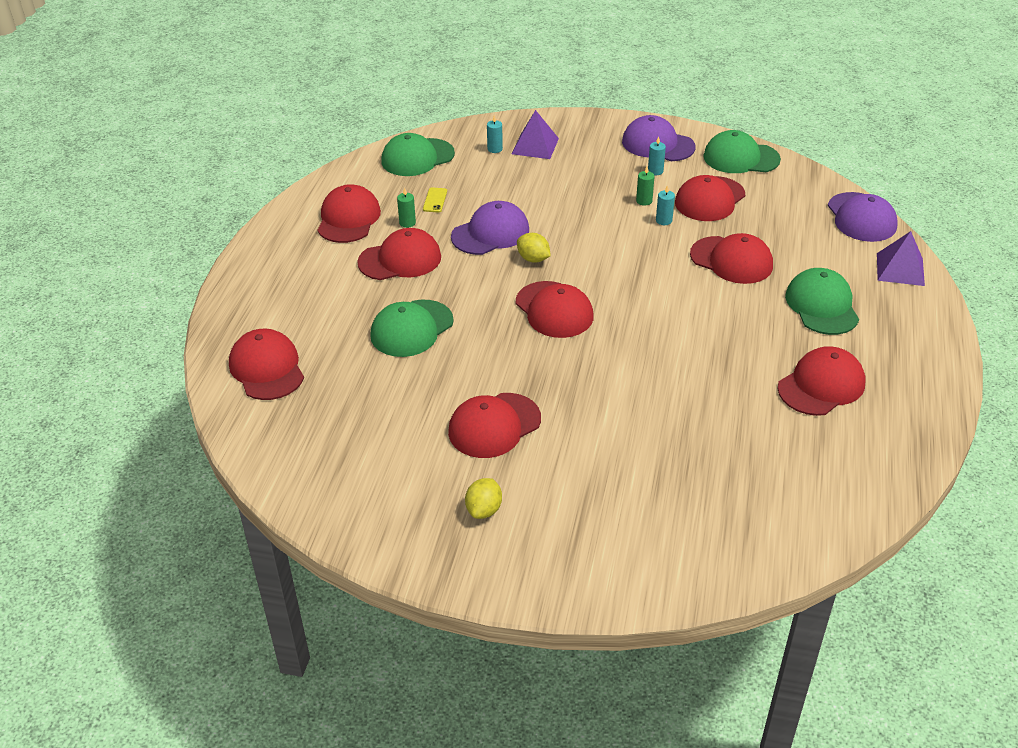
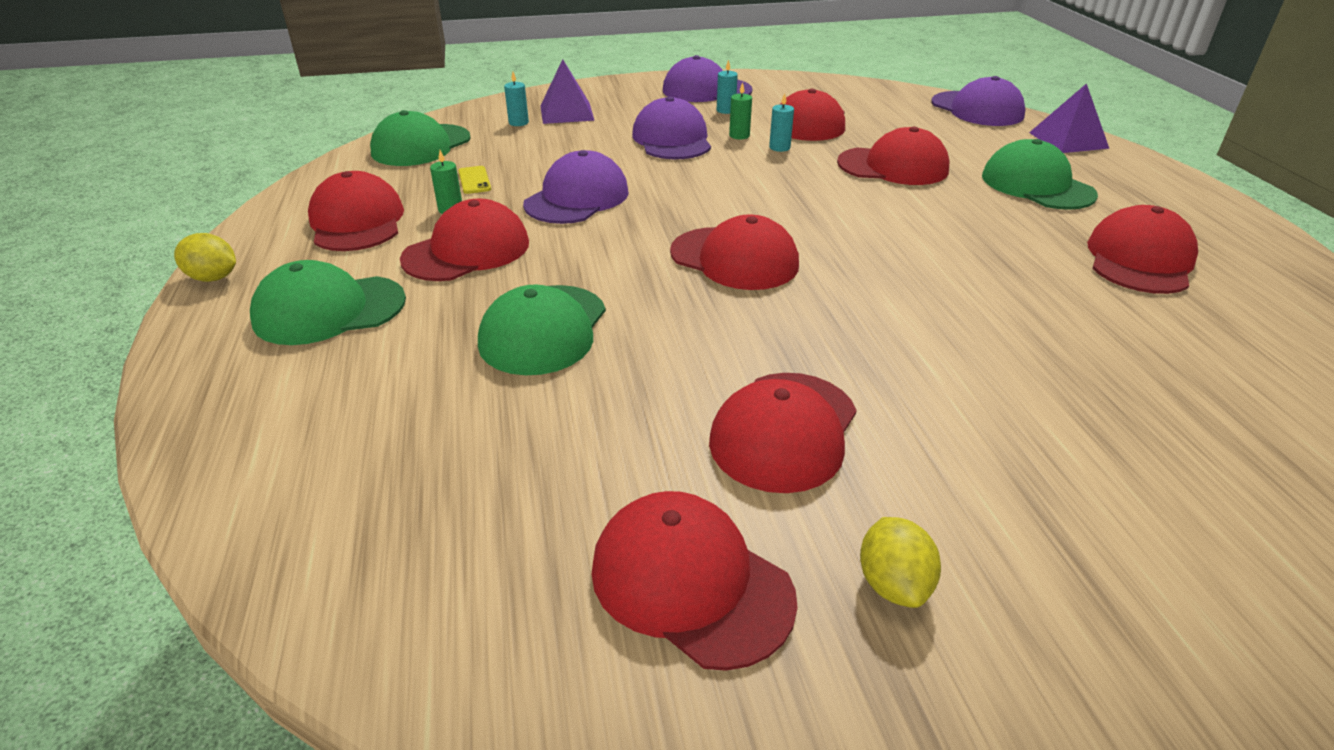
camera: 25 degrees left, 5 degrees down
red cap [229,329,304,400] -> red cap moved to [591,491,798,671]
yellow lemon [517,233,551,263] -> yellow lemon moved to [174,233,236,282]
green cap [703,130,781,173] -> green cap moved to [250,260,406,345]
none -> purple cap [632,96,711,159]

